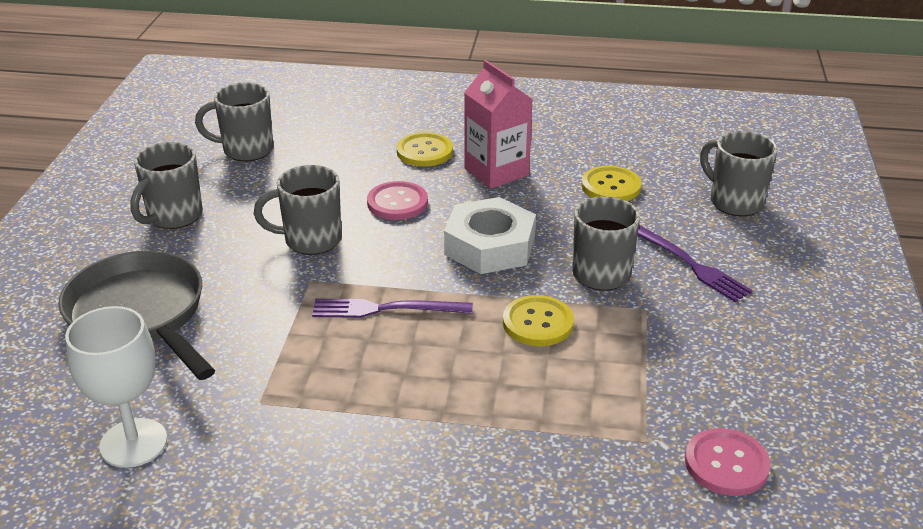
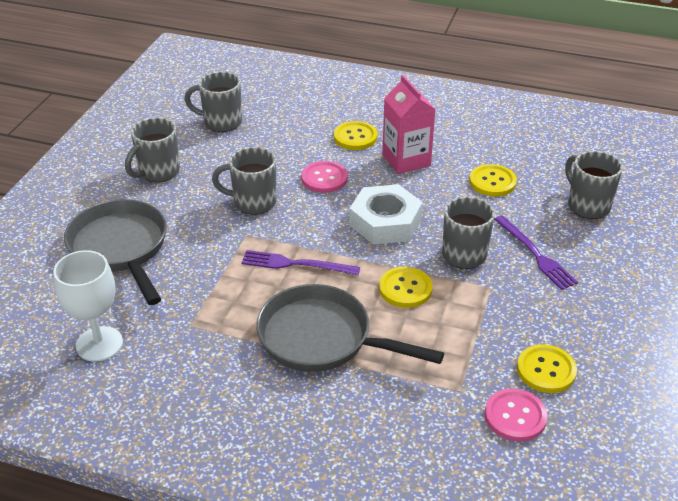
camera: 10 degrees right, 5 degrees up
none -> grey pan [256,284,444,372]
none -> yellow button [517,344,577,393]

